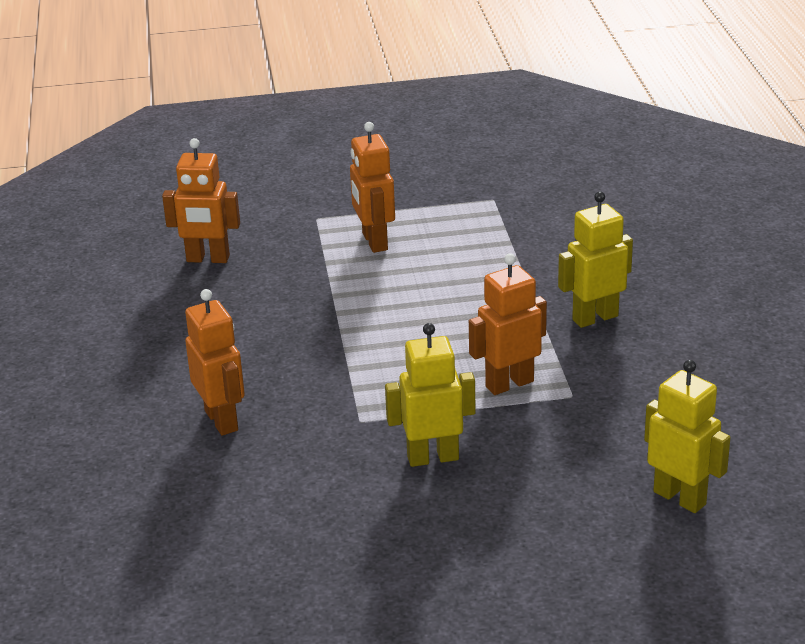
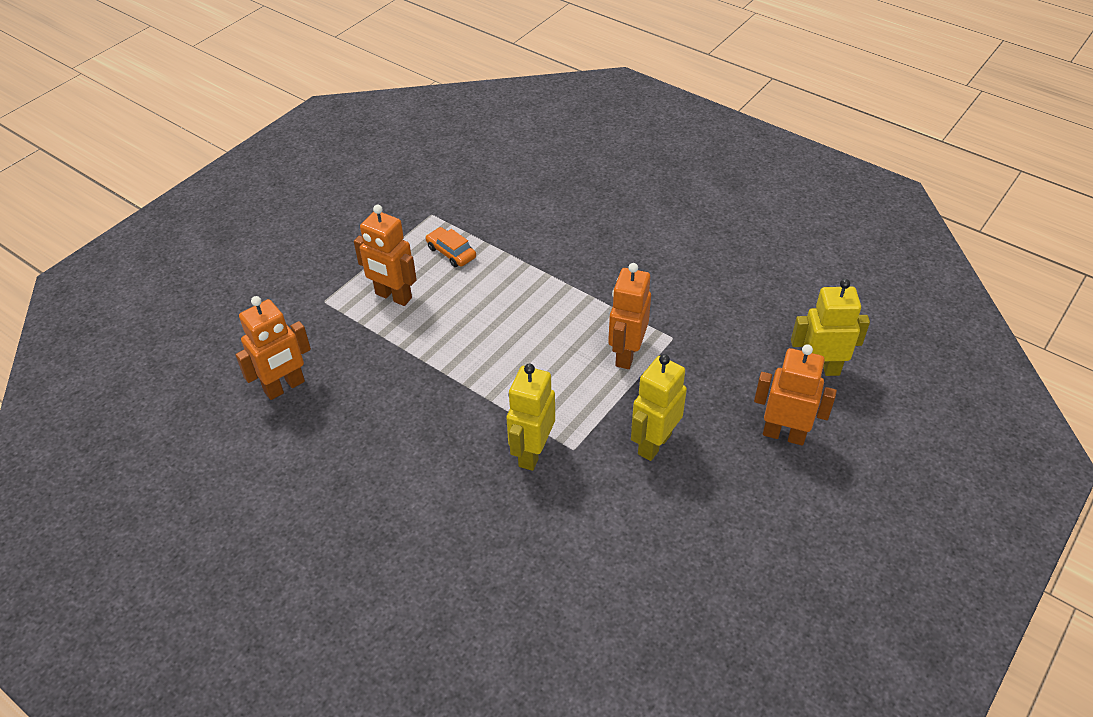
camera: 45 degrees left, 15 degrees up
orange robot [185,289,245,435] -> orange robot moved to [754,344,837,446]
yellow robot [558,191,633,328] -> yellow robot moved to [506,363,555,471]
none -> orange car [426,227,476,267]

